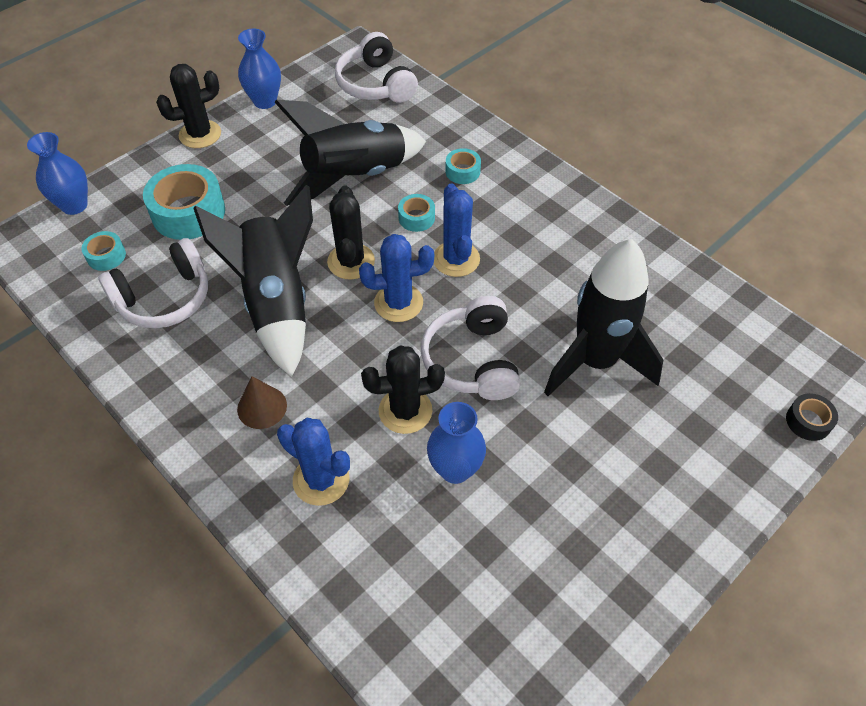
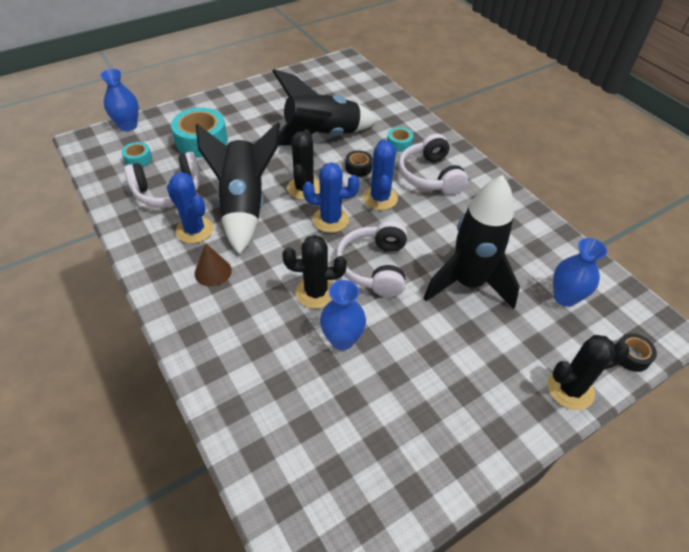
camera: 10 degrees right, 5 degrees down
black cactus [156,64,221,148] -> black cactus moved to [548,335,629,410]
blue vase [238,29,281,109] -> blue vase moved to [553,238,607,307]
blue cactus [277,418,350,506] -> blue cactus moved to [167,172,213,244]
white headphones [335,32,418,103] -> white headphones moved to [398,134,468,195]
turquoise tape [398,194,435,232] -> black tape [345,150,373,177]

